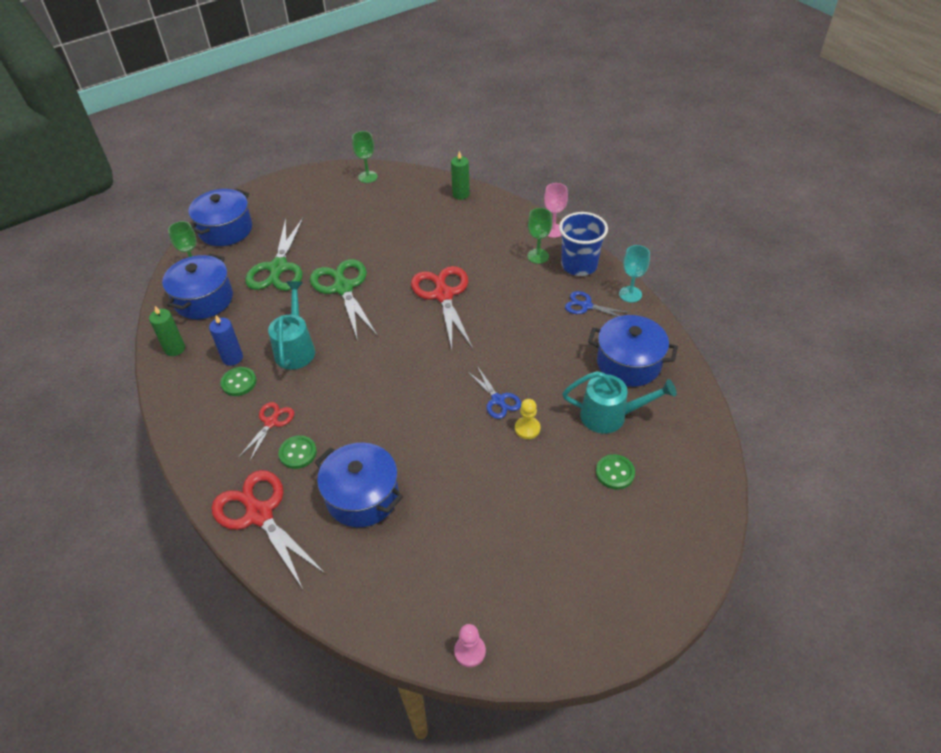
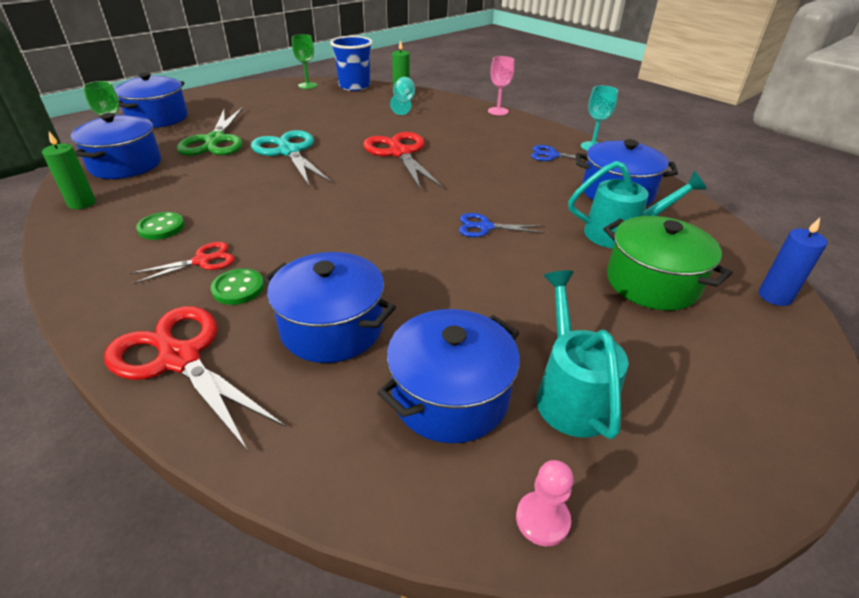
camera: 10 degrees left, 10 degrees down
blue candle [209,315,243,366] -> blue candle moved to [759,218,827,306]
red scissors [238,402,294,461] -> red scissors turned 45 degrees clockwise [131,242,235,284]
turquoise watering can [268,281,315,370] -> turquoise watering can moved to [536,270,629,439]
green scissors [310,259,378,341] -> turquoise scissors [251,130,333,186]
blue scissors [467,366,521,419] -> blue scissors turned 135 degrees clockwise [459,213,544,237]
yellow pawn [515,399,540,439] -> none
green goblet [527,208,552,264] -> none
blue cup [559,212,608,276] -> blue cup moved to [330,36,373,91]
green button [596,454,635,490] -> green pot [604,216,733,310]
none -> blue pot [377,309,520,443]
none -> turquoise goblet [390,77,415,115]

